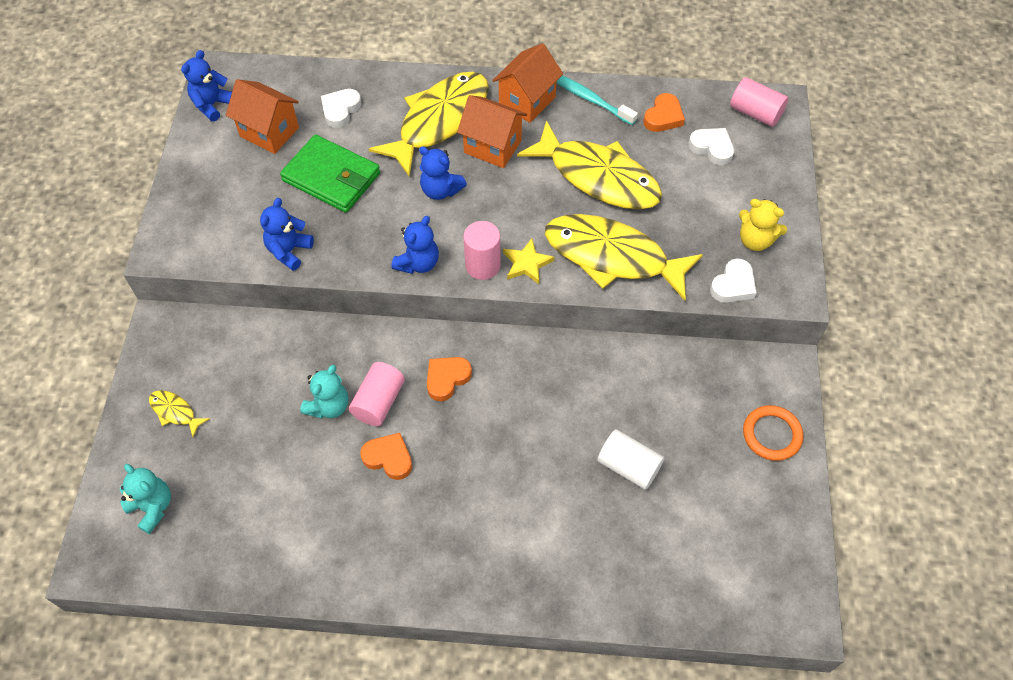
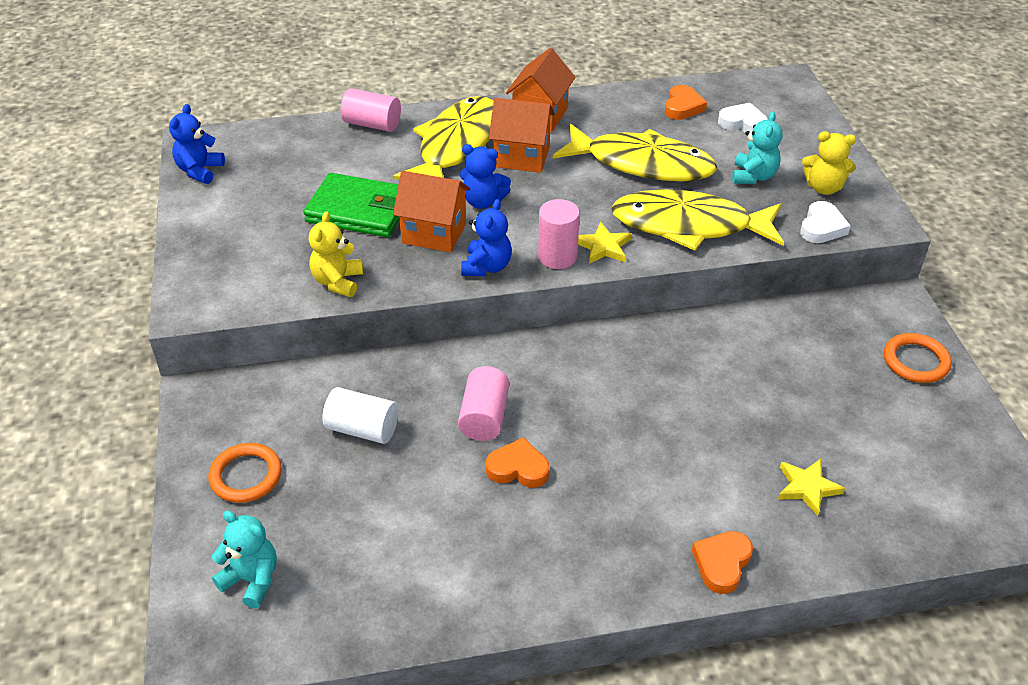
camera: 15 degrees left, 15 degrees down
yellow fish [149,390,210,437] -> orange ring [208,443,282,503]
orange house [226,79,299,154] -> orange house moved to [393,171,470,253]
blue teddy bear [260,198,314,271] -> yellow teddy bear [309,211,363,297]
turquoise teddy bear [300,365,349,419] -> turquoise teddy bear moved to [732,111,782,184]
white heart [321,89,362,128] -> none
orange heart [427,357,472,401] -> orange heart moved to [692,531,753,594]
turquoise toothbrush [556,76,638,125] -> none
white cylinder [597,429,664,490] -> white cylinder moved to [322,387,398,444]
pink cylinder [730,77,789,127] -> pink cylinder moved to [341,88,401,132]
none -> yellow star [778,459,845,516]

